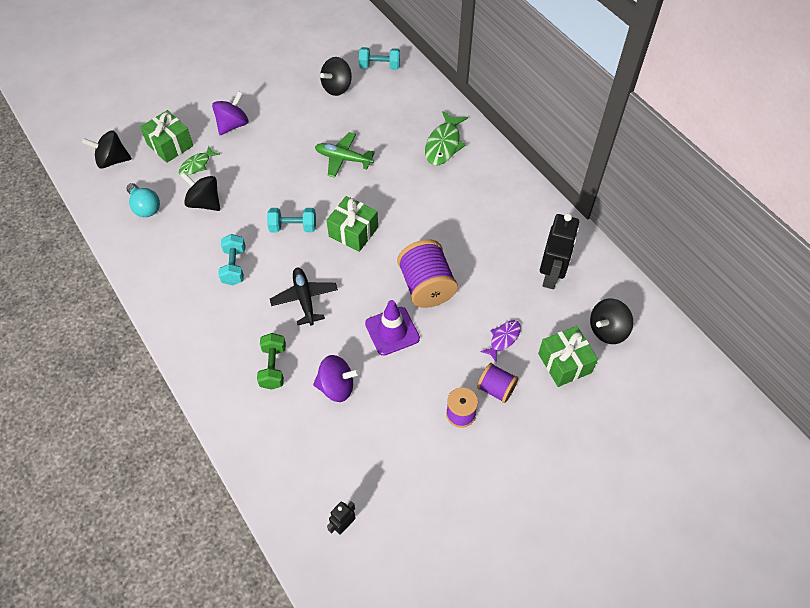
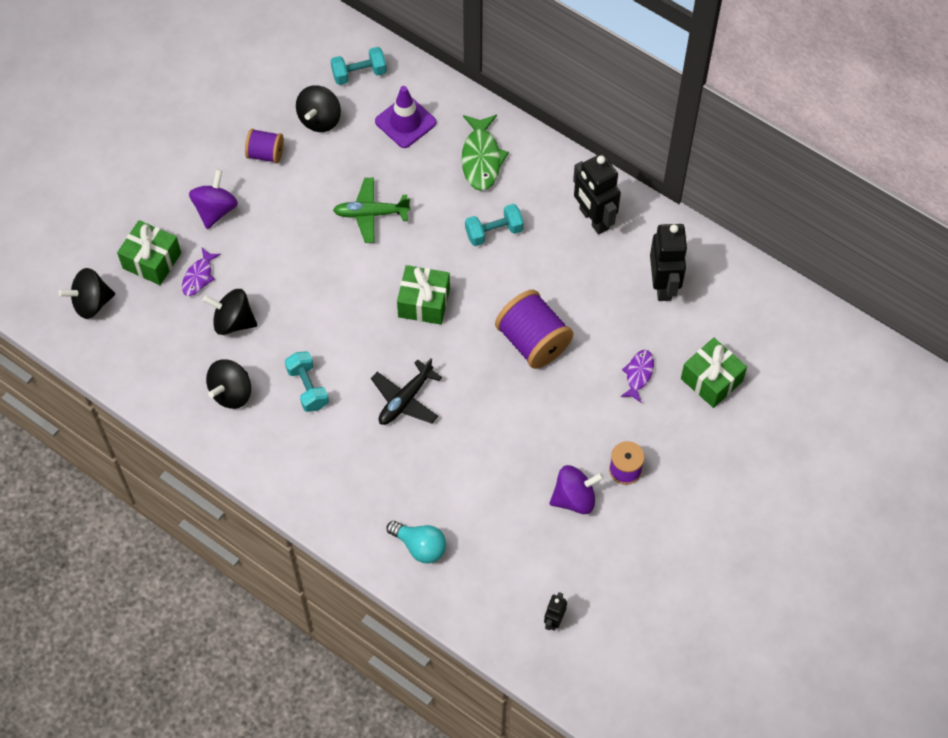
camera: 20 degrees left, 5 degrees up
turquoise light bulb [126,183,160,217] -> turquoise light bulb moved to [387,521,446,563]
green fish [179,146,220,175] -> purple fish [182,248,221,296]
green dumbbell [257,333,286,390] -> none
turquoise dumbbell [267,208,316,232] -> turquoise dumbbell moved to [465,204,524,246]
black plane [270,268,338,326] -> black plane turned 105 degrees counterclockwise [371,358,442,425]
purple spinning top [313,355,360,402] -> purple spinning top moved to [550,465,604,514]
purple traffic cone [365,300,420,356] -> purple traffic cone moved to [375,86,436,148]
purple spool [477,363,518,403] -> purple spool moved to [245,129,284,164]
black spinning top [590,299,633,344] -> black spinning top moved to [206,360,251,409]
none -> black robot [573,153,621,235]

